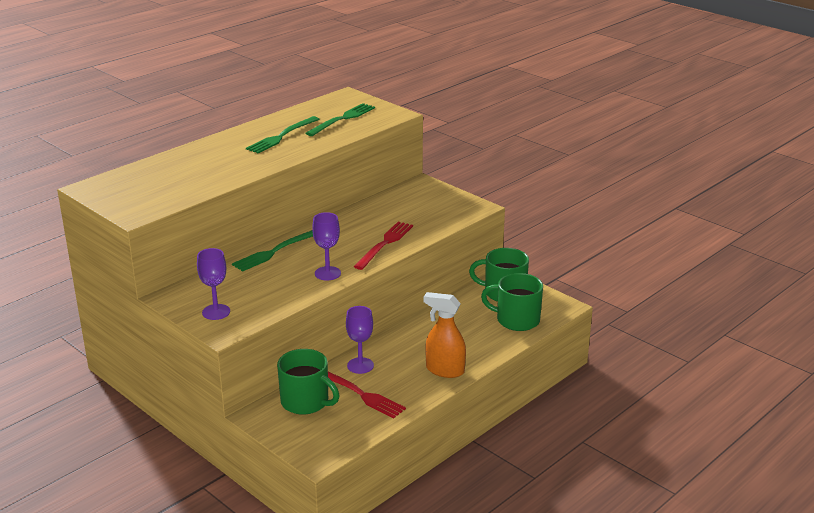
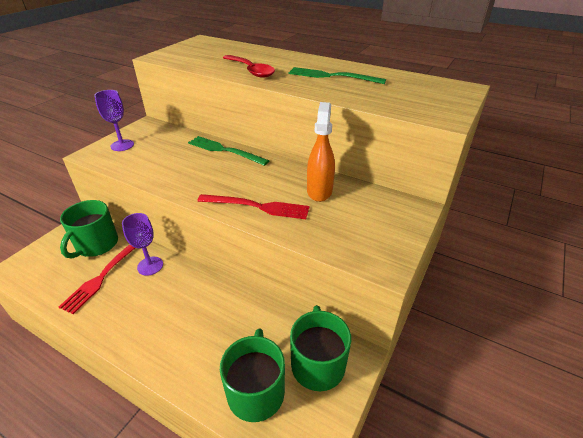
camera: 75 degrees right, 10 degrees up
green fork [306,103,375,136] -> none
purple goblet [312,212,341,281] -> none
orange spray bottle [423,292,466,378] -> orange spray bottle moved to [307,102,335,202]
none -> red spoon [223,55,275,78]

